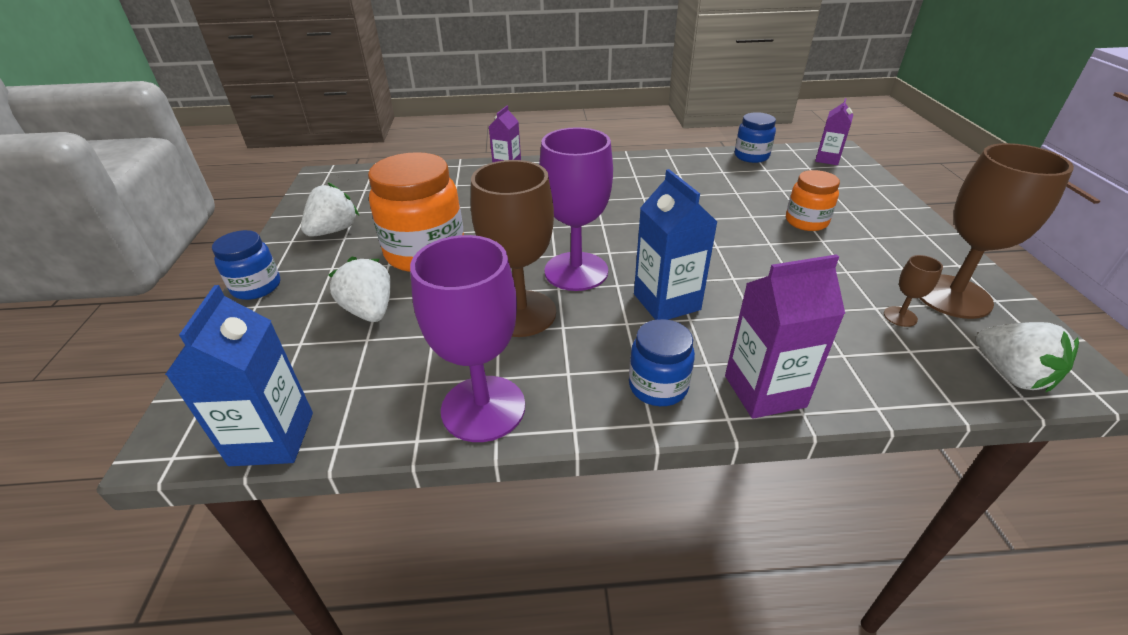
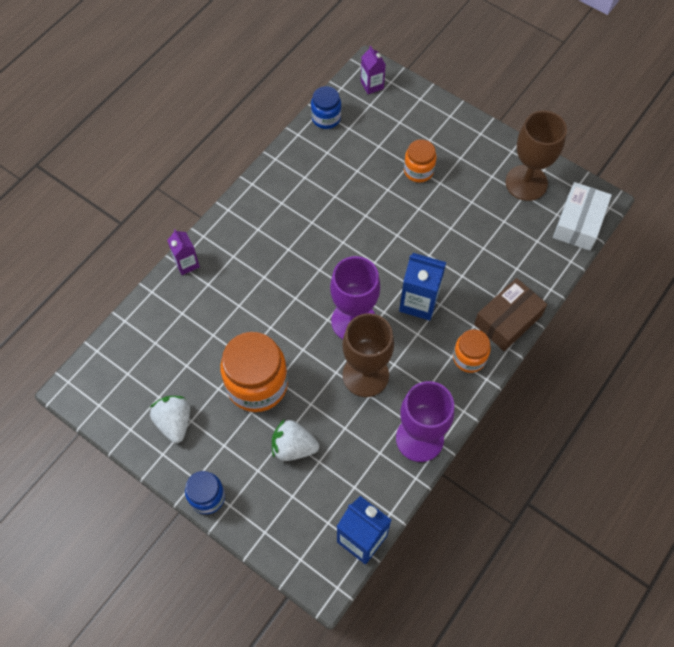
camera: 50 degrees left, 25 degrees up
blue jar [629,319,695,406] -> orange jar [453,329,491,373]
purple carton [725,254,845,419] -> brown box [474,278,548,351]
brown goblet [884,255,943,327] -> none
white strawberry [976,322,1079,393] -> white box [553,182,612,251]

